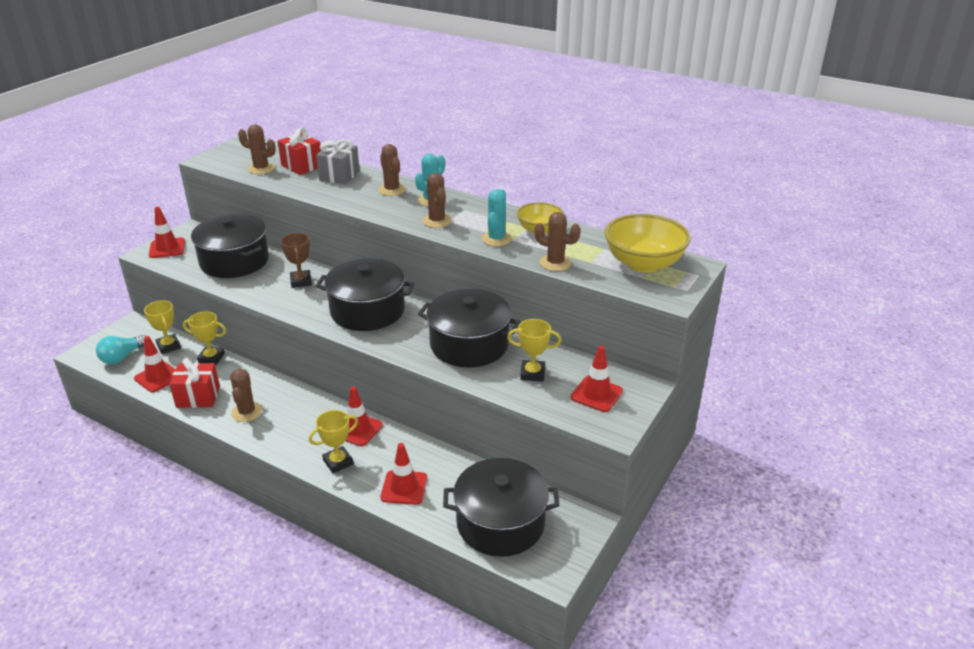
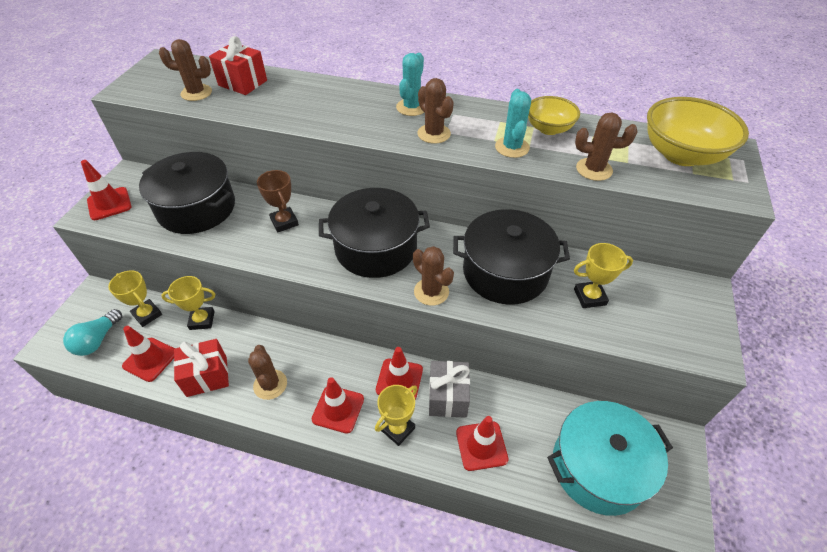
camera: 15 degrees left, 15 degrees up
grey gift [316,139,360,184] -> grey gift moved to [429,361,470,418]
brown cactus [378,144,406,196] -> brown cactus moved to [413,246,454,306]
black pot [443,458,559,557] -> turquoise pot [547,401,673,516]
red traffic cone [571,346,623,412] -> red traffic cone moved to [312,377,364,434]

